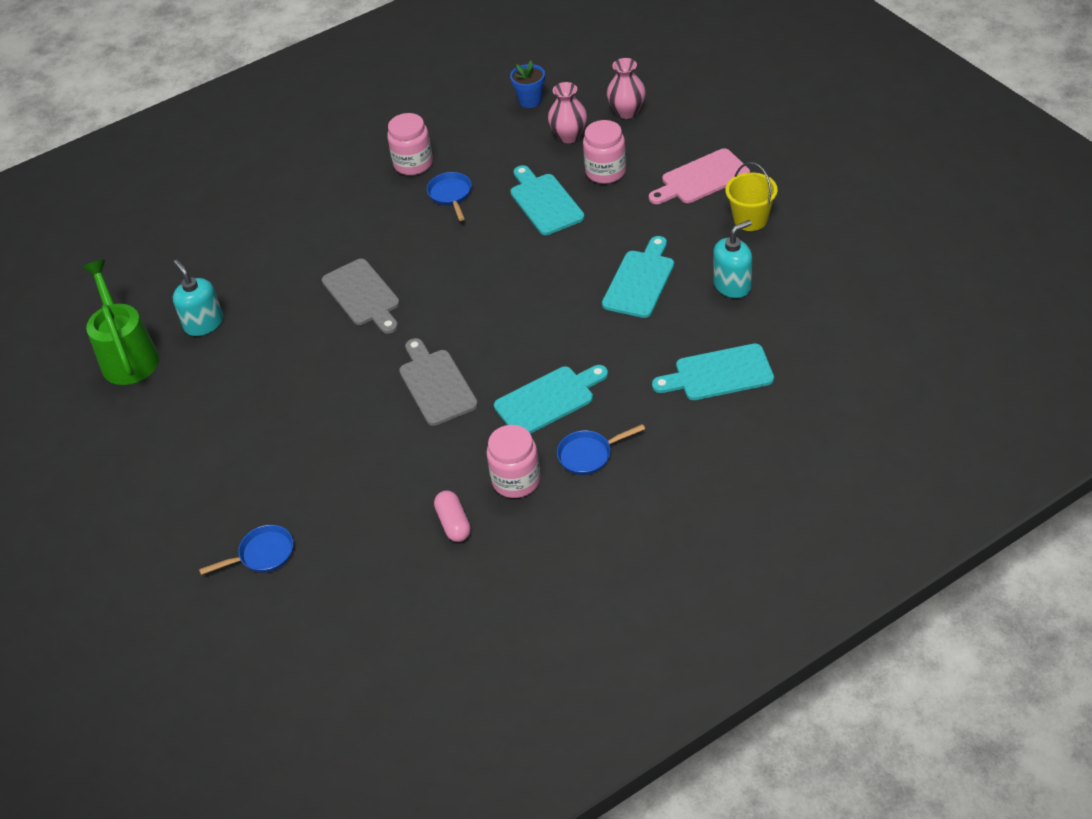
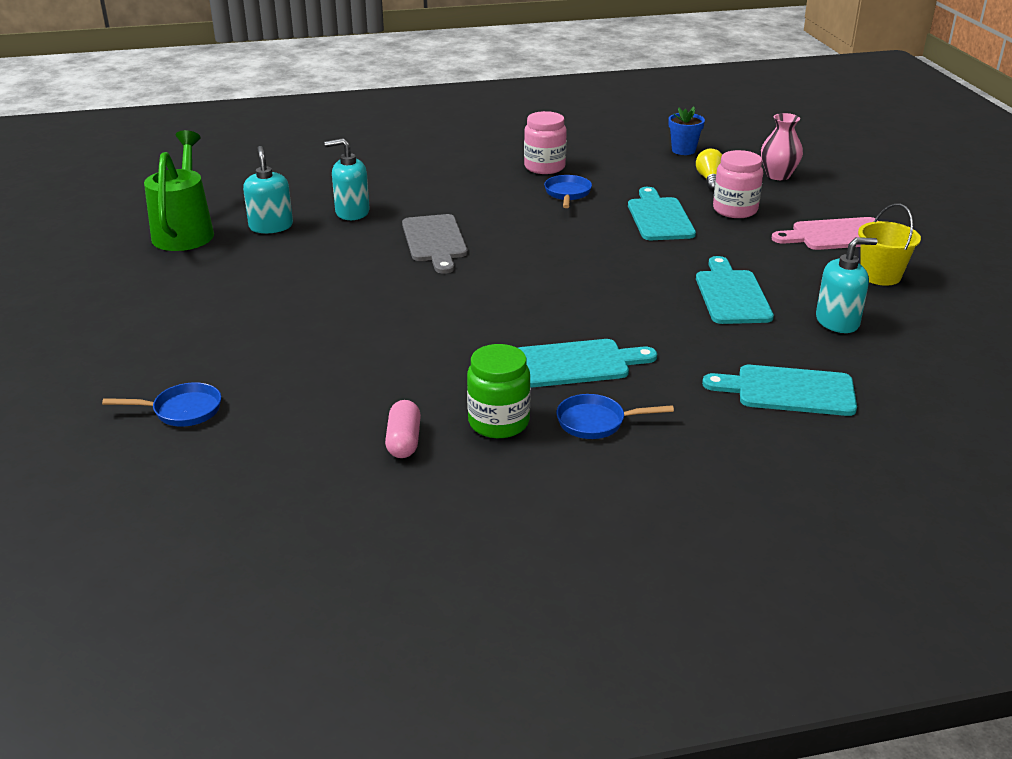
camera: 15 degrees right, 15 degrees down
grey cutting board [399,338,478,426] -> none
pink jar [486,425,541,498] -> green jar [467,344,531,438]
pink vase [548,82,587,143] -> yellow light bulb [696,149,722,191]
turquoise cutting board [602,236,674,318] -> turquoise cutting board turned 45 degrees counterclockwise [696,256,774,324]
none -> turquoise soap dispenser [325,138,370,220]

